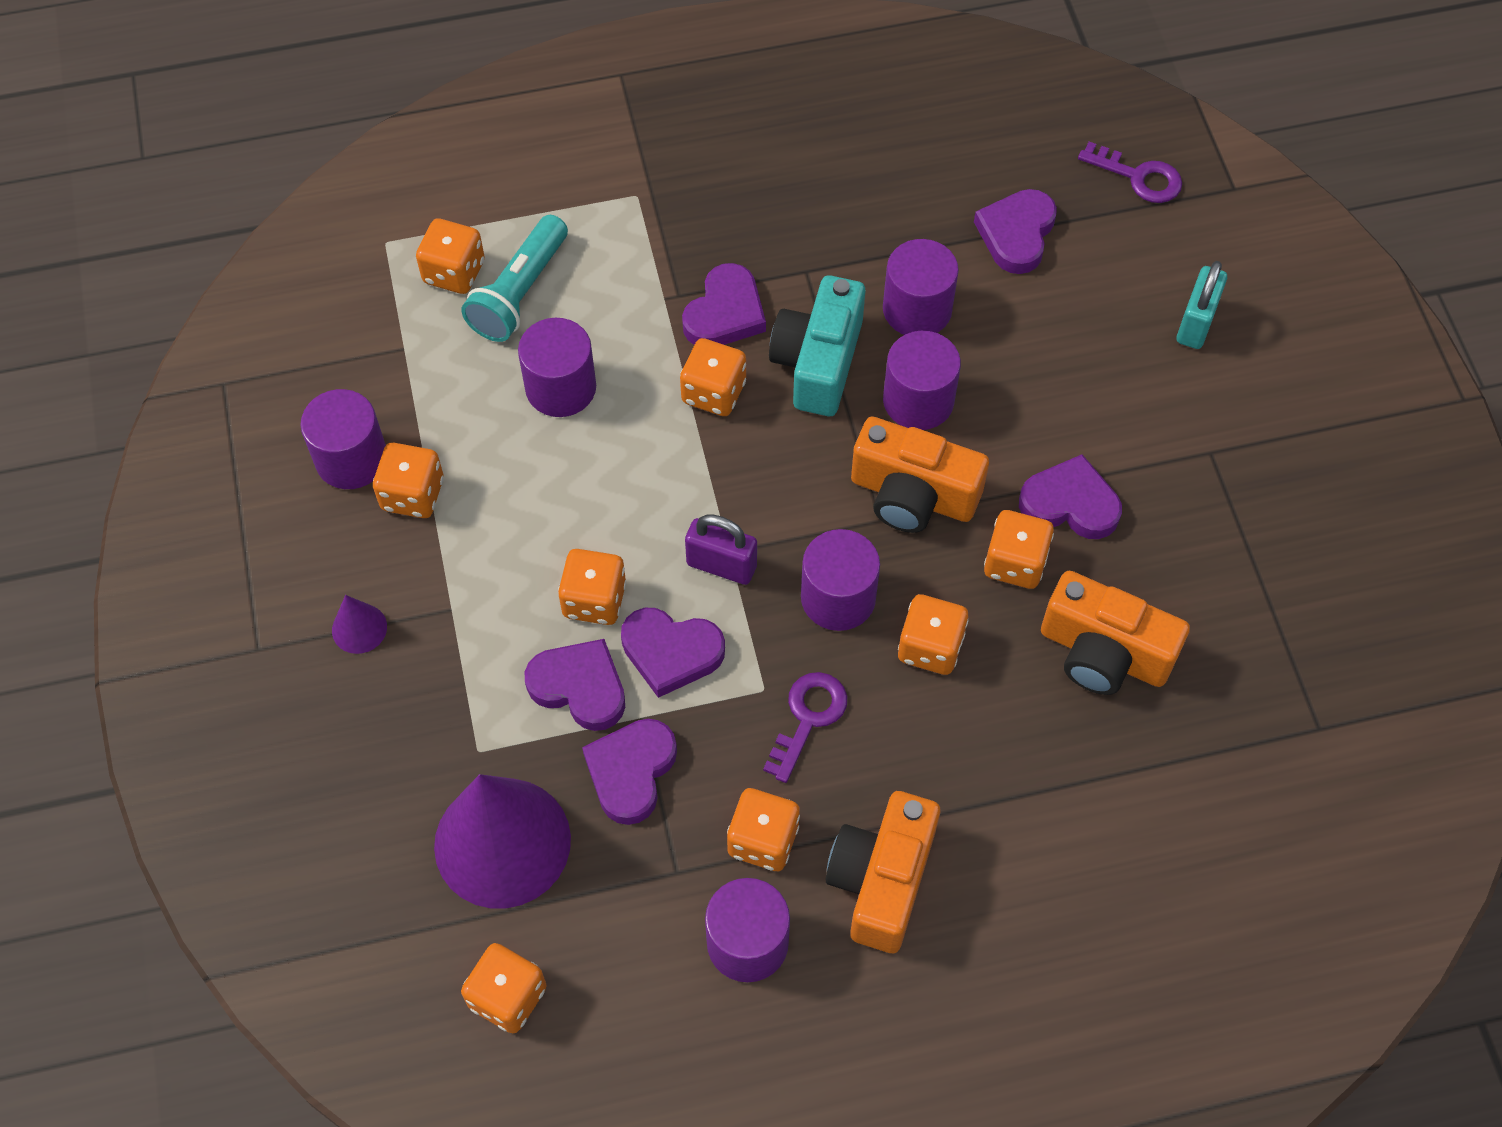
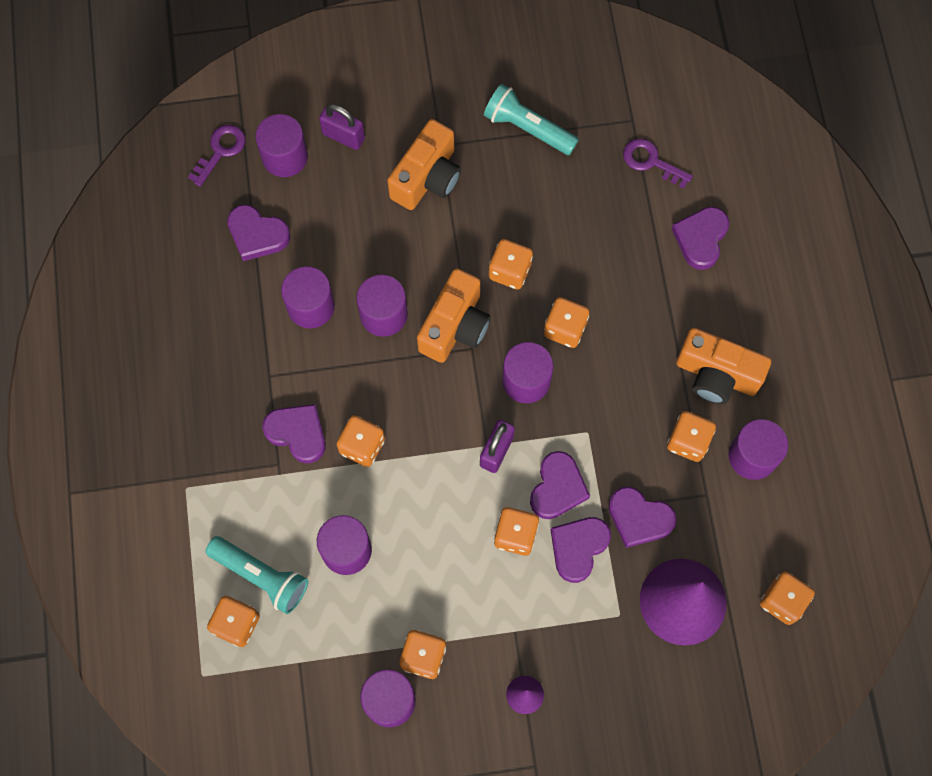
camera: 85 degrees left, 10 degrees up
purple key [763,672,847,783] -> purple key moved to [623,138,693,188]
turquoise camera [769,275,865,416] -> none
purple heart [1019,454,1122,539] -> purple heart moved to [672,207,729,270]
orange camera [1041,571,1190,695] -> orange camera moved to [387,119,461,210]
turquoise padlock [1177,261,1227,349] -> purple padlock [319,104,365,150]
none -> purple cylinder [255,114,308,177]
none -> turquoise flashlight [484,84,579,155]

